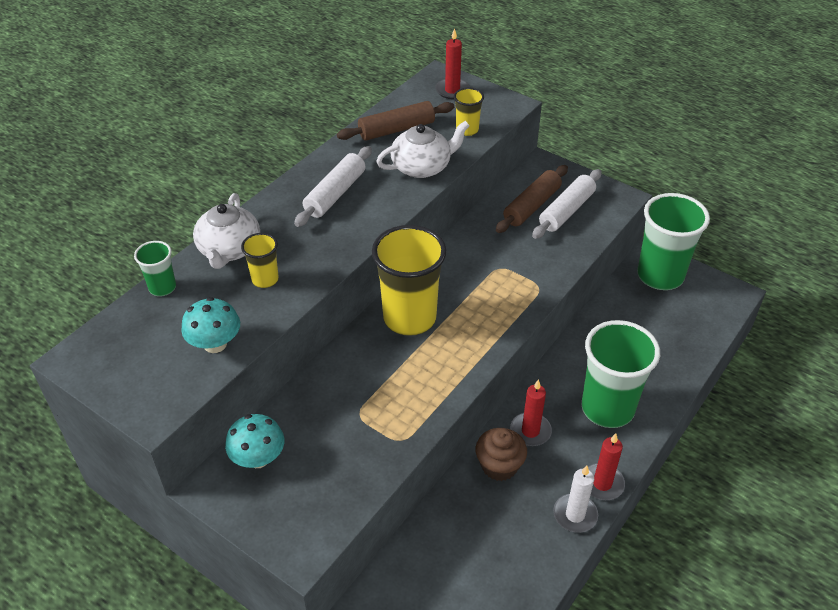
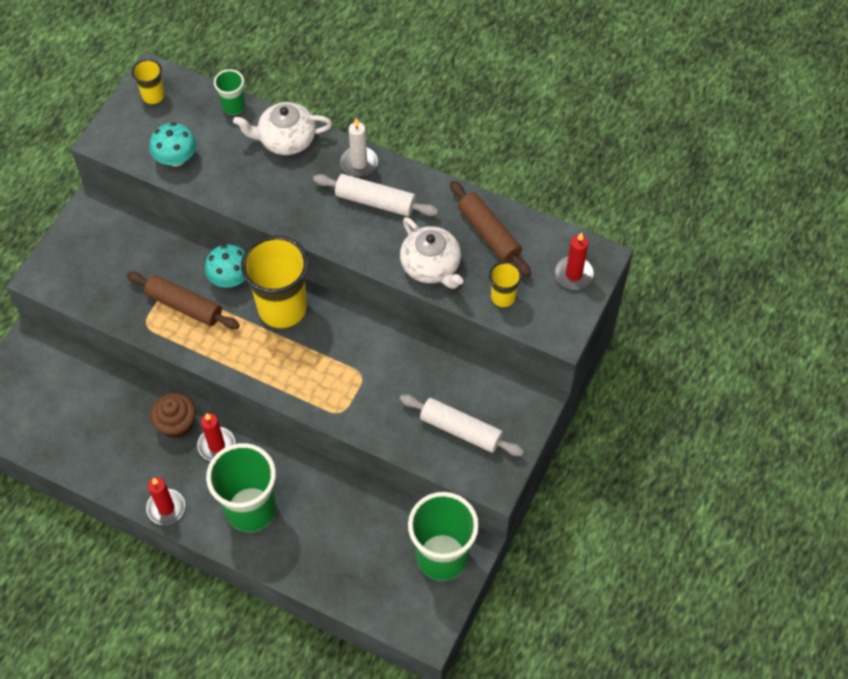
camera: 80 degrees right, 15 degrees up
turquoise mushroom [225,414,284,468] -> turquoise mushroom moved to [205,244,245,288]
yellow cup [241,233,279,288] -> yellow cup moved to [132,59,165,104]
brown rolling pin [496,165,568,233] -> brown rolling pin moved to [127,272,240,329]
white candle [553,465,598,533] -> white candle moved to [340,118,378,177]

